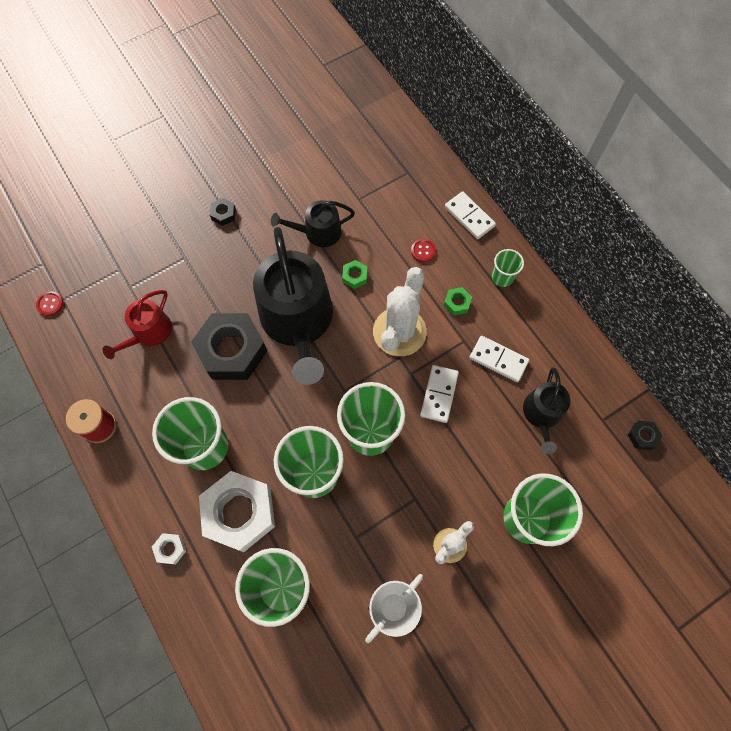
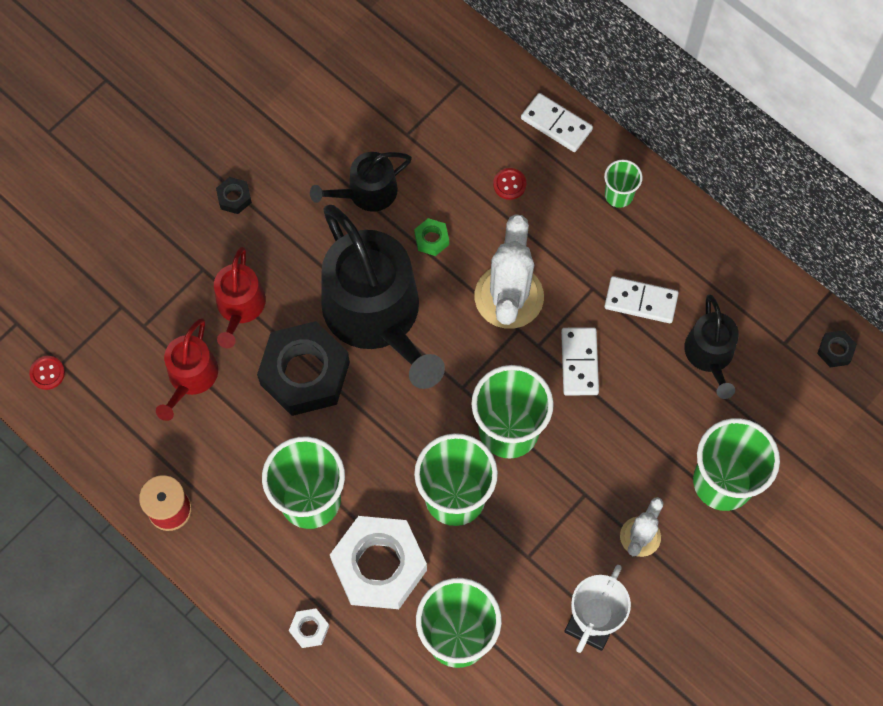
camera: 15 degrees left, 0 degrees up
green nut [444,287,472,316] -> none
none -> red watering can [214,247,266,348]

